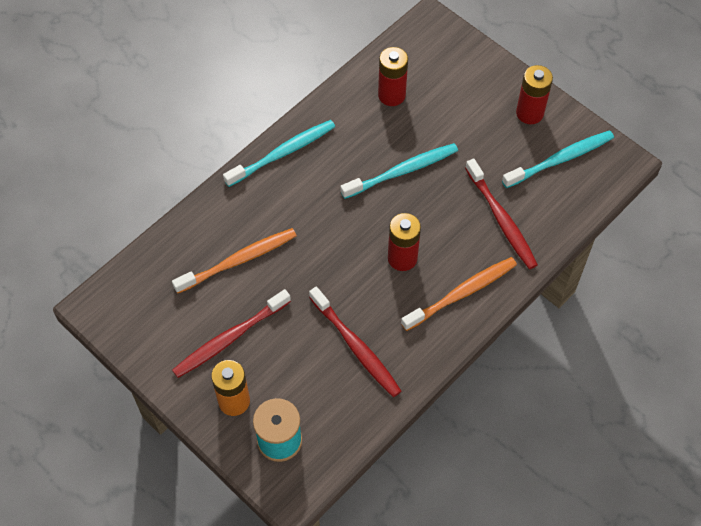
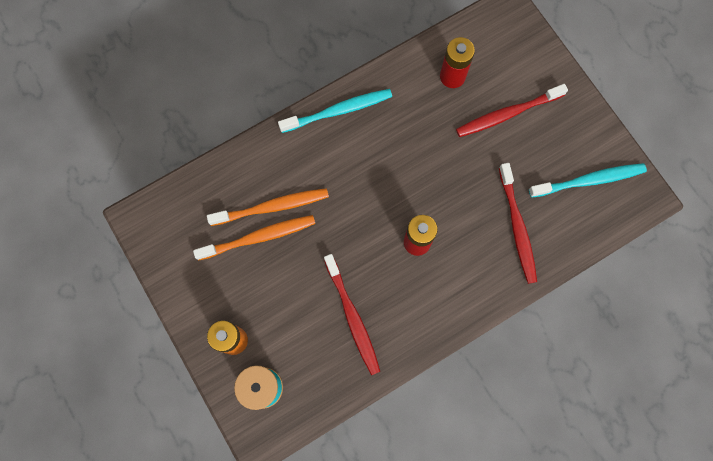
camera: 15 degrees right, 15 degrees up
red toothbrush [172,289,291,378] -> red toothbrush moved to [456,84,568,137]
turquoise toothbrush [340,143,458,199] -> none
orange toothbrush [401,257,517,331] -> orange toothbrush moved to [193,215,315,261]
red battery [516,65,553,124] -> none

